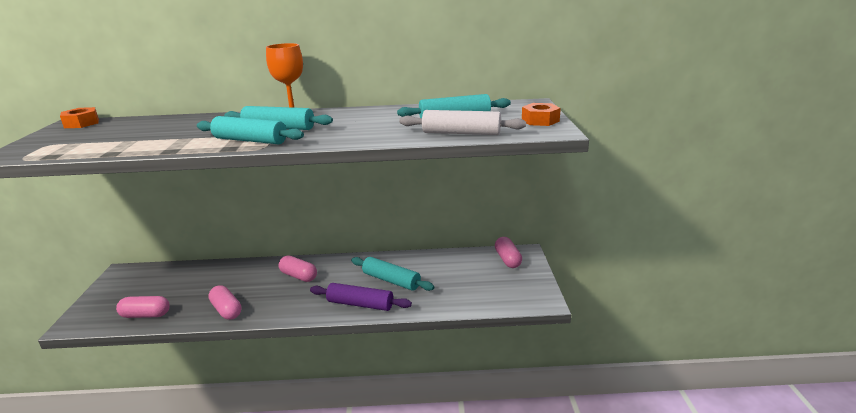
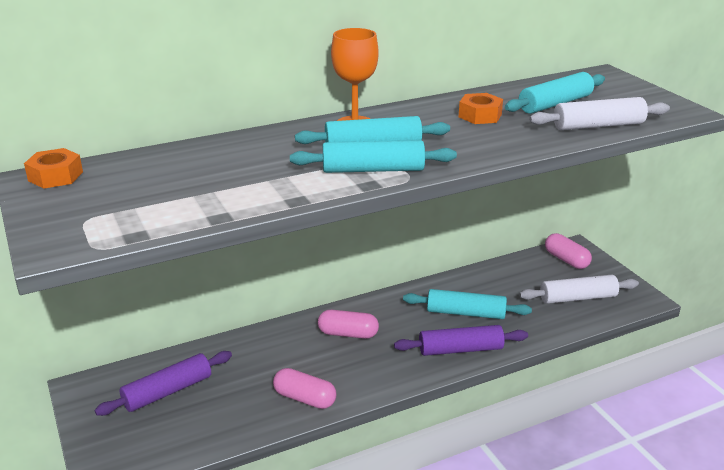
camera: 25 degrees left, 5 degrees up
pink capsule [116,296,170,318] -> none
orange nut [522,103,561,126] -> orange nut moved to [459,93,503,124]
none -> purple rolling pin [95,351,232,416]
none -> white rolling pin [519,275,639,304]

